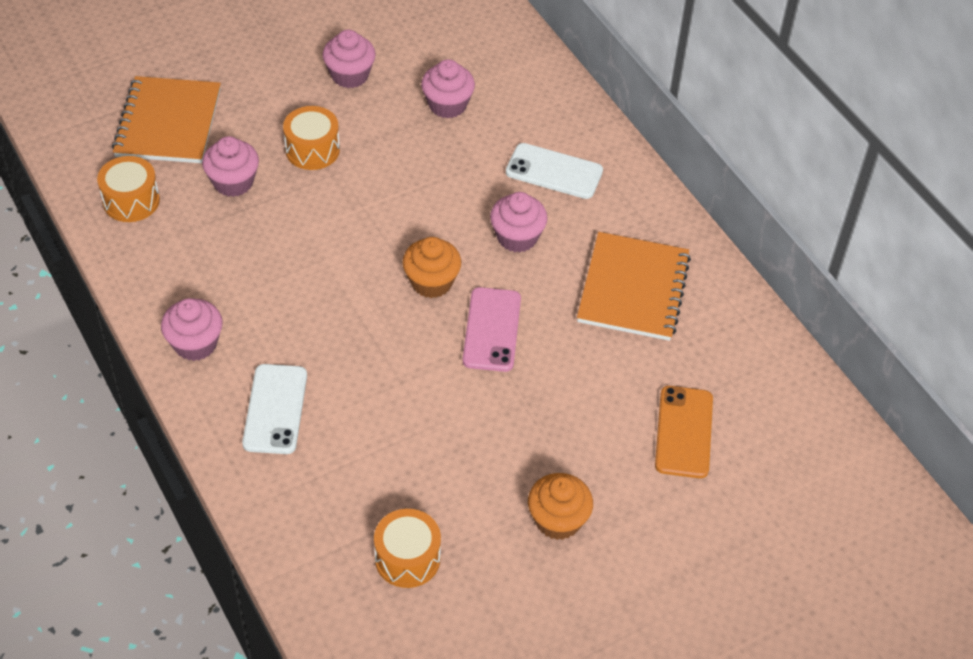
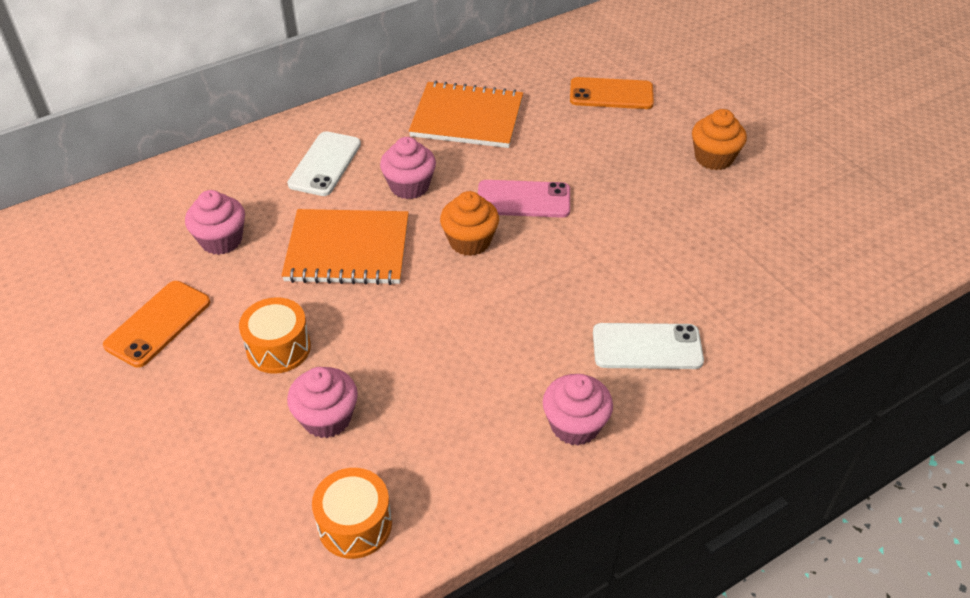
camera: 90 degrees left, 5 degrees down
orange notebook [112,76,221,163] -> orange notebook moved to [281,209,409,285]
pink cupcake [322,30,376,88] -> orange phone [103,281,210,368]
orange drum [374,509,441,588] -> none

